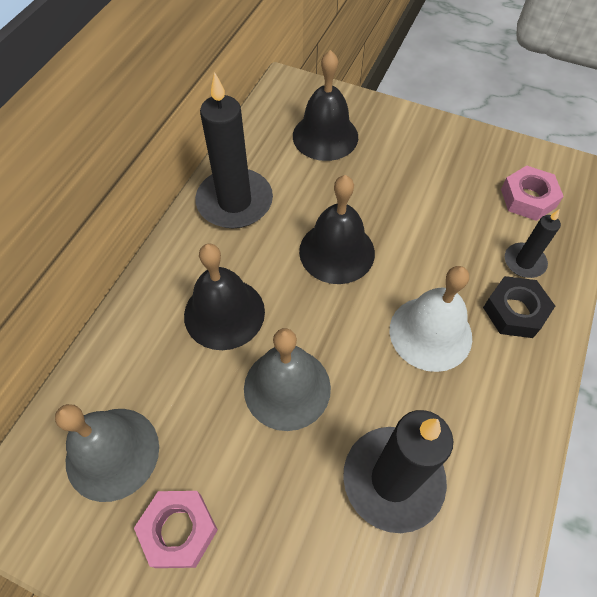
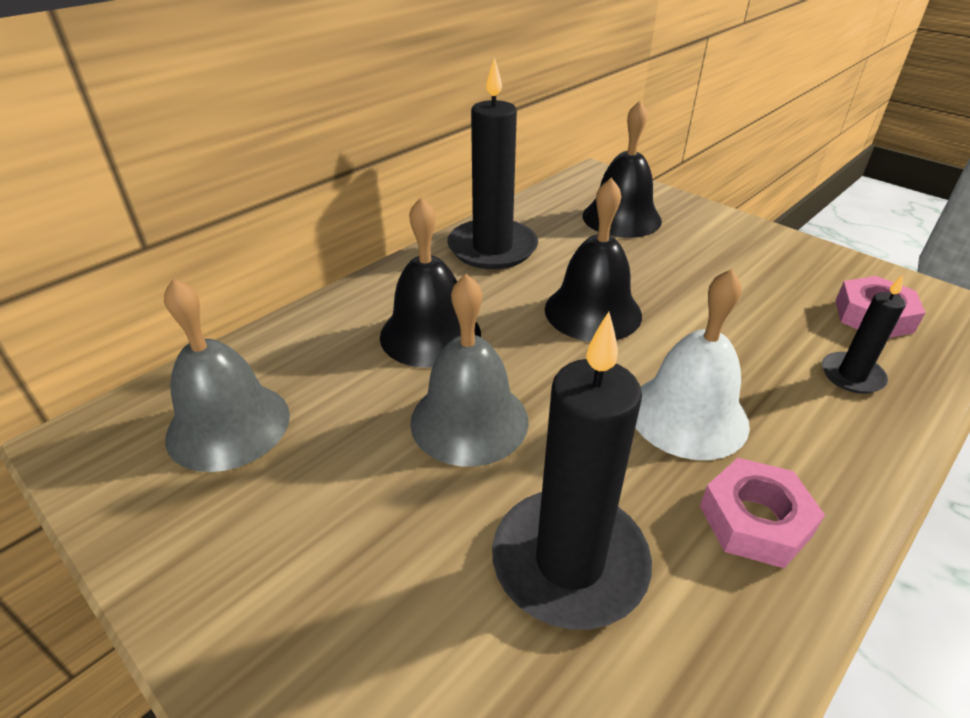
camera: 20 degrees right, 20 degrees down
pink nut [134,491,218,568] -> pink nut moved to [700,458,825,568]
black nut [483,276,555,338] -> none

